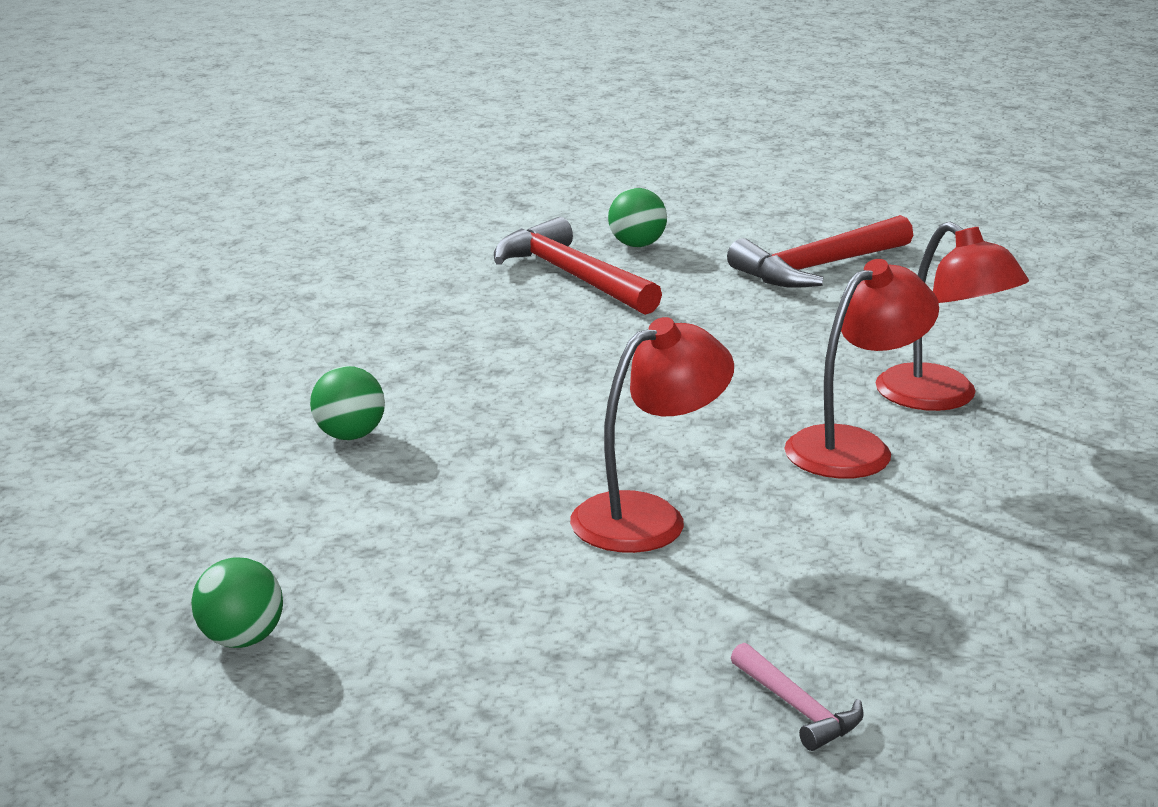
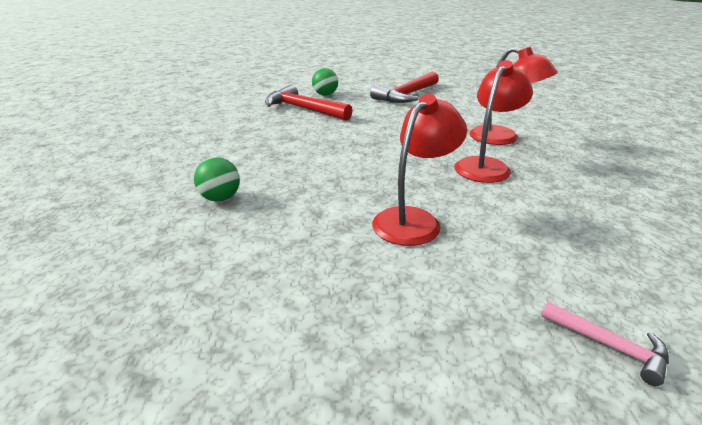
camera: 15 degrees left, 5 degrees up
green ball [191,557,283,648] -> none

